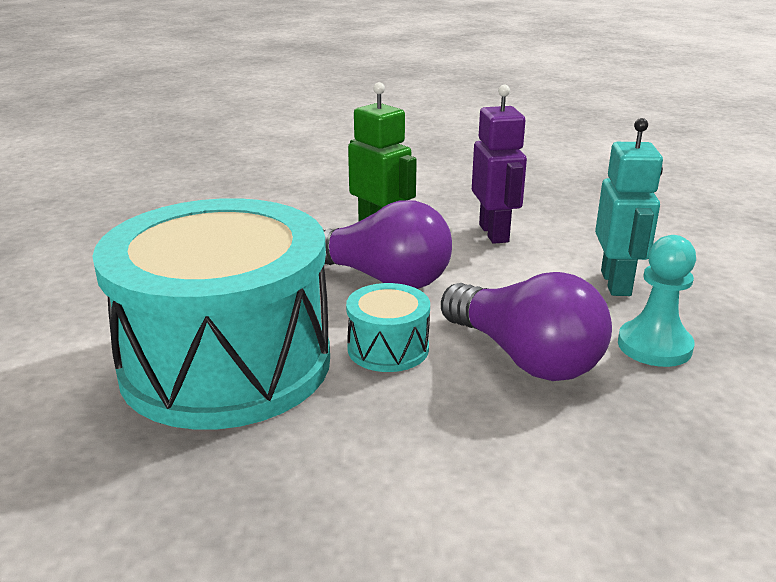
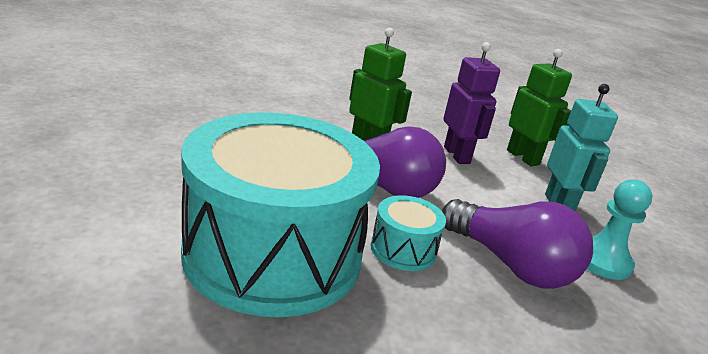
camera: 10 degrees left, 0 degrees up
none -> green robot [507,49,572,166]

